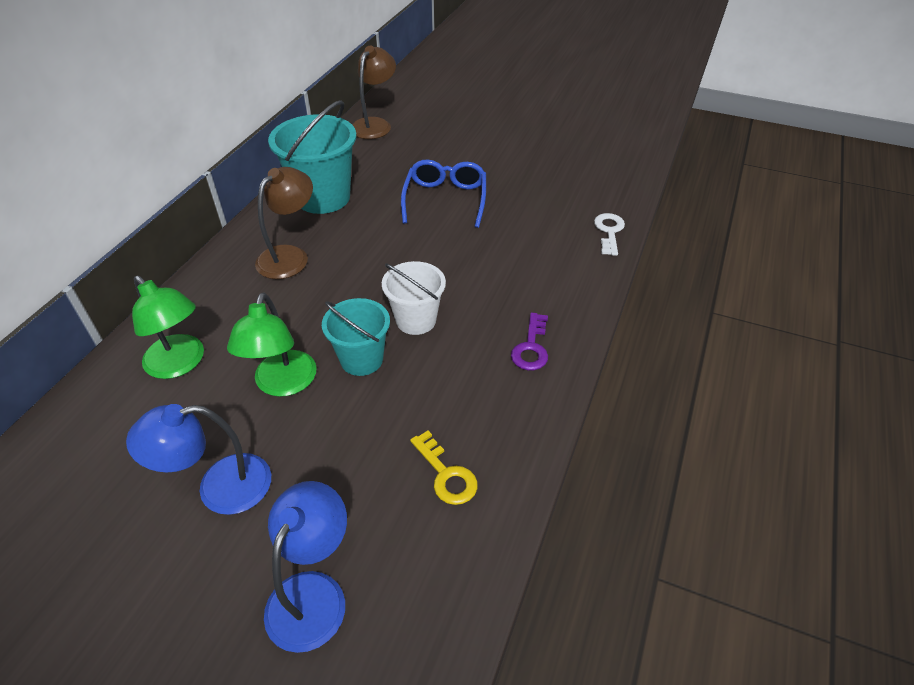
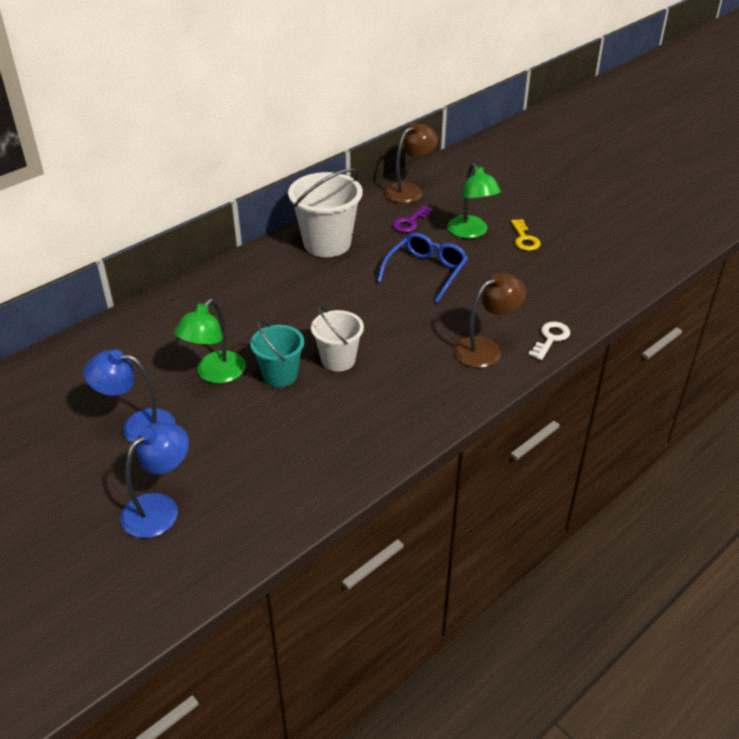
camera: 25 degrees right, 5 degrees down
green lamp [132,276,204,379] -> green lamp moved to [447,163,501,239]
brown lamp [255,167,313,279] -> brown lamp moved to [454,273,527,368]
turquoise bucket [268,100,357,214] -> white bucket [288,168,363,257]
yellow key [410,431,478,505] -> yellow key moved to [511,219,541,251]
purple key [511,313,548,370] -> purple key moved to [392,205,434,232]

